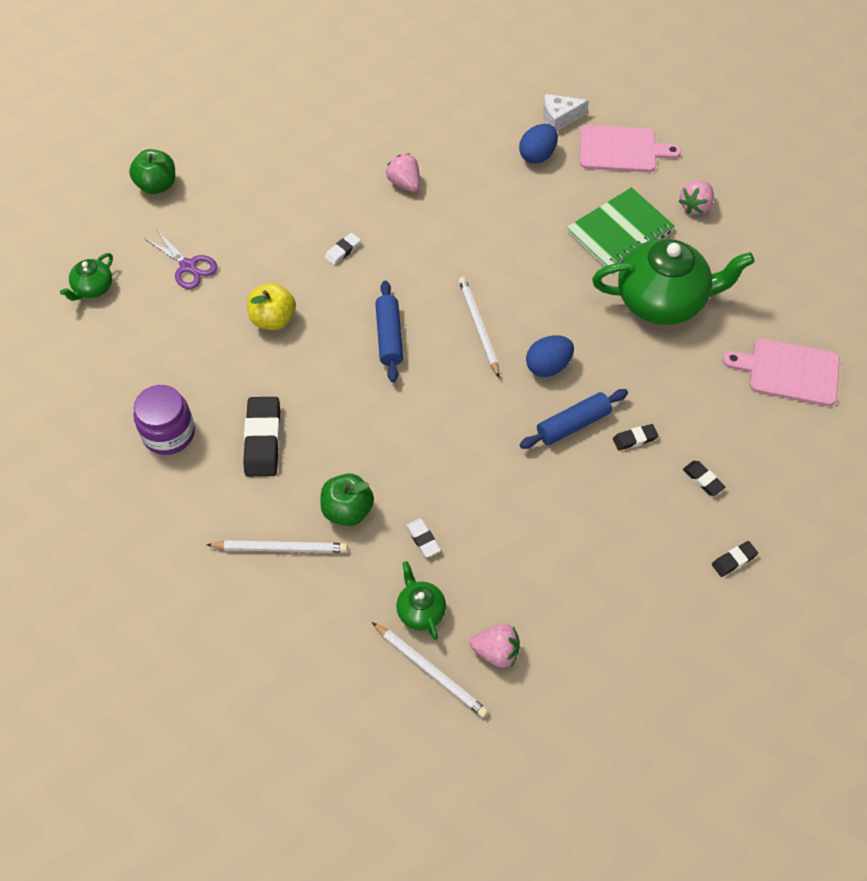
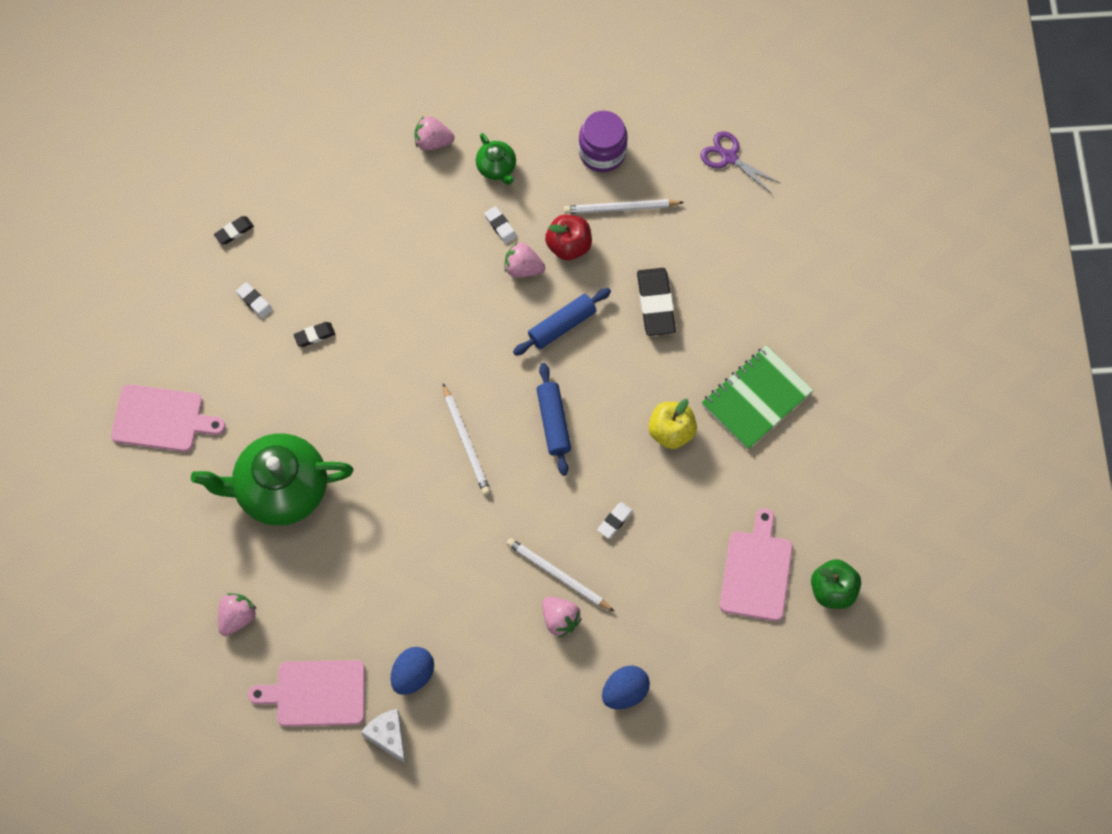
camera: 175 degrees right, 10 degrees up
green teapot [60,253,113,301] -> none
purple jar [134,385,195,455] -> purple jar moved to [579,111,628,172]
purple scissors [144,229,217,289] -> purple scissors moved to [700,131,780,194]
green apple [320,473,374,526] -> red apple [545,215,592,260]
white pencil [372,622,488,718] -> white pencil moved to [506,538,615,612]
blue rolling pin [520,389,628,449] -> blue rolling pin moved to [513,288,611,356]
blue egg [526,335,574,377] -> blue egg moved to [602,665,650,709]
white cheese [543,94,589,131] -> white cheese turned 105 degrees counterclockwise [361,709,406,764]
green notebook [567,187,675,267] -> green notebook moved to [702,345,813,450]
black eraser [683,461,726,496] -> white eraser [236,282,273,319]
none -> pink strawberry [505,242,545,277]
none -> pink cutting board [720,508,793,621]

